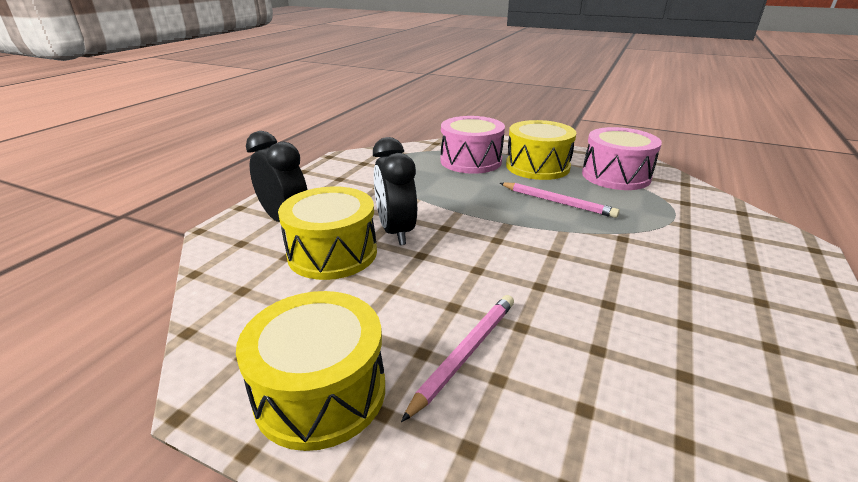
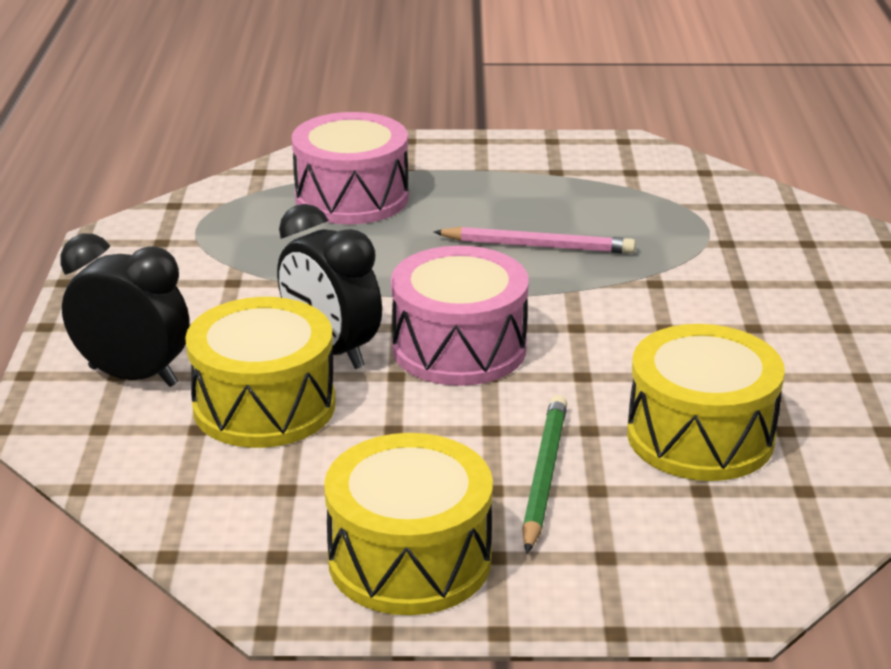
camera: 25 degrees left, 0 degrees up
pink pencil [401,295,514,422] -> green pencil [522,395,567,554]
yellow drum [506,120,576,180] -> yellow drum moved to [627,324,785,481]
pink drum [582,127,662,190] -> pink drum moved to [391,246,529,386]

